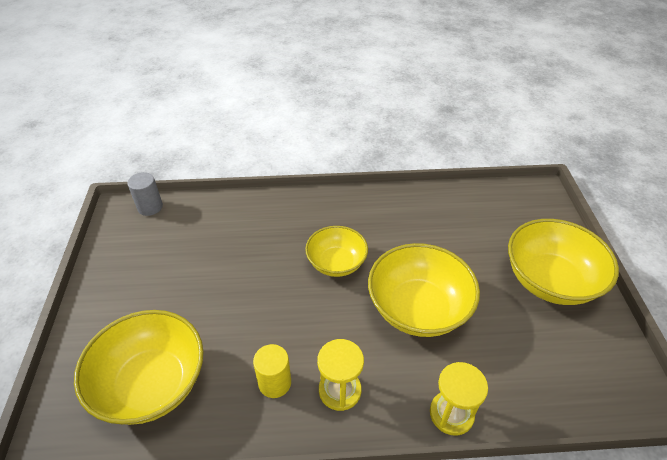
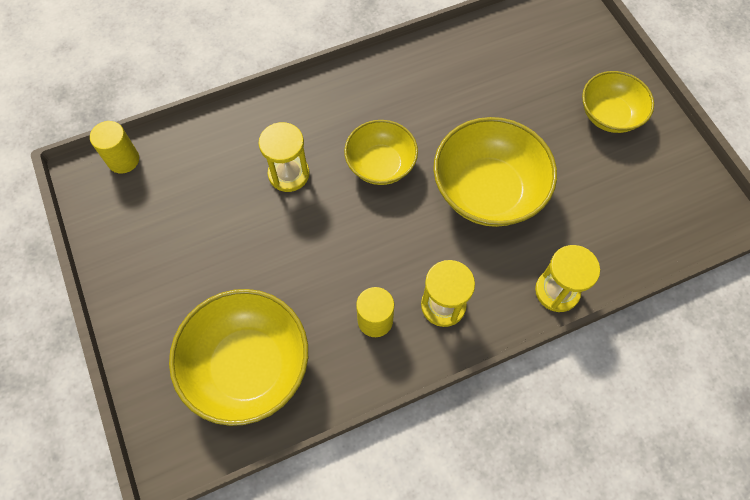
camera: 20 degrees left, 20 degrees up
grey cylinder [127,172,163,216] -> yellow cylinder [90,121,139,174]
yellow bowl [508,219,619,305] -> yellow bowl [582,71,654,133], size x0.62
none -> yellow hourglass [259,122,310,192]

